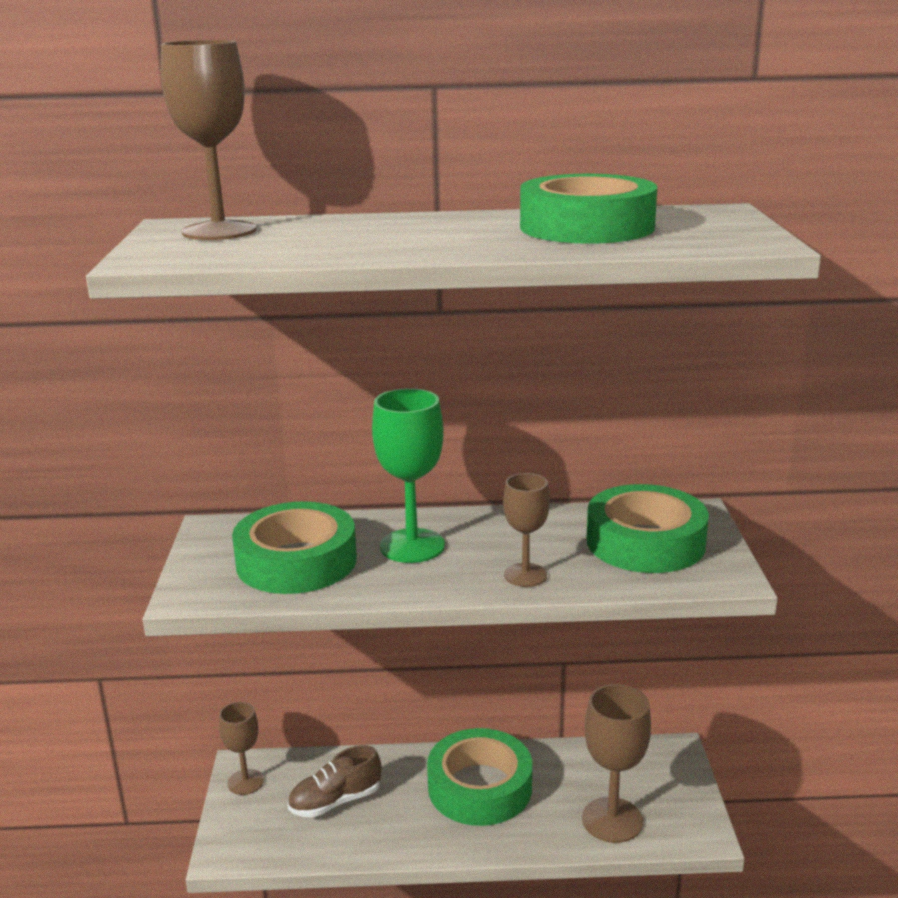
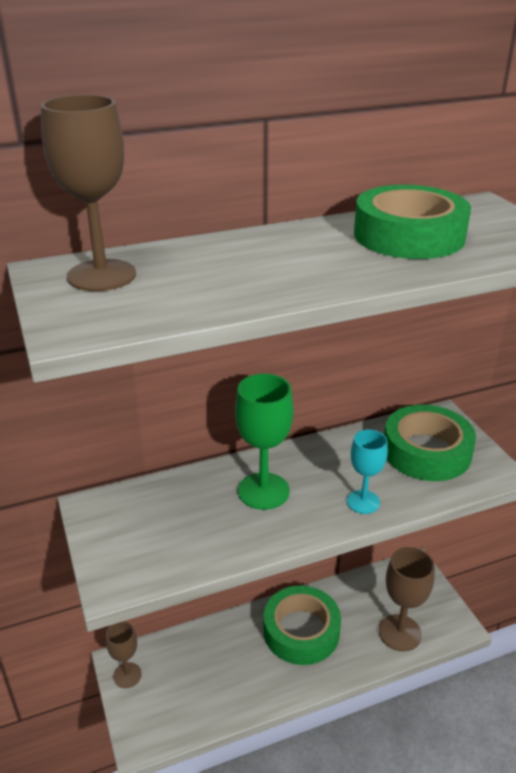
camera: 20 degrees left, 10 degrees up
green tape [232,501,357,594] -> none
brown shoe [288,745,381,818] -> none
brown goblet [503,473,550,587] -> turquoise goblet [347,430,388,514]

